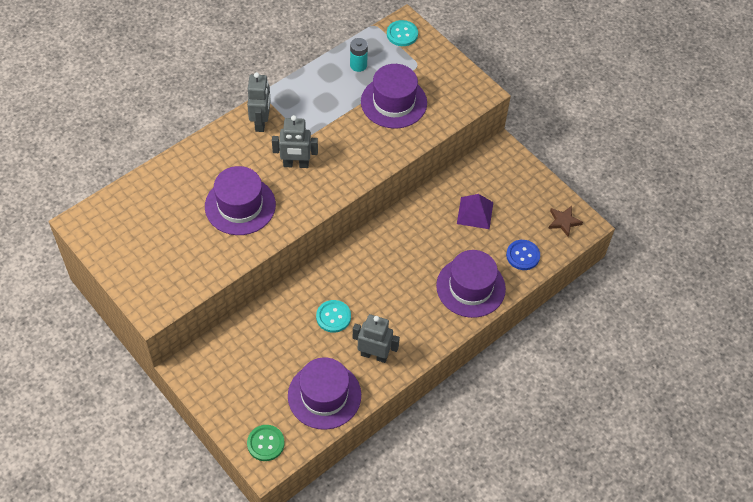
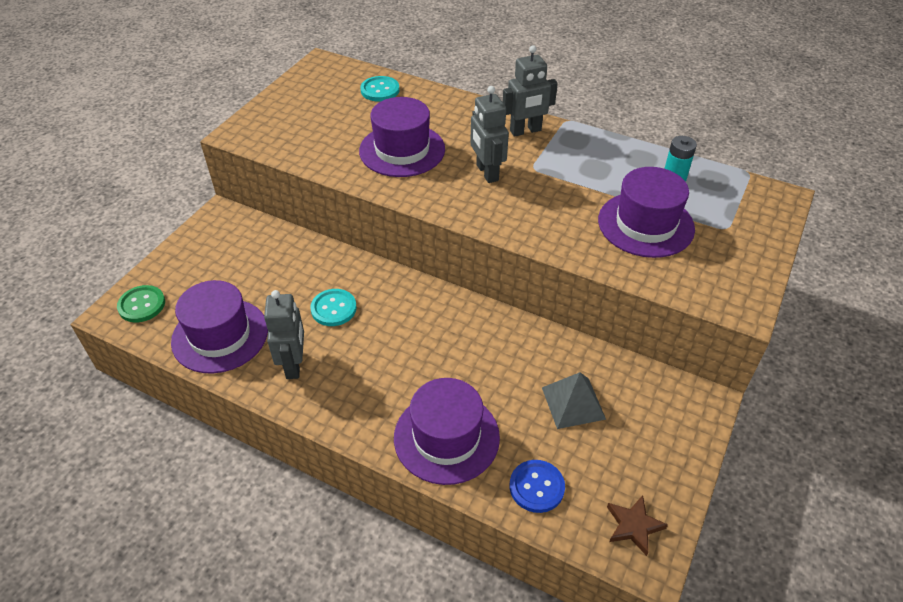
camera: 70 degrees right, 10 degrees down
turquoise button [387,20,418,46] -> turquoise button moved to [360,76,399,102]
purple pyramid [457,194,493,229] -> grey pyramid [542,372,606,429]

